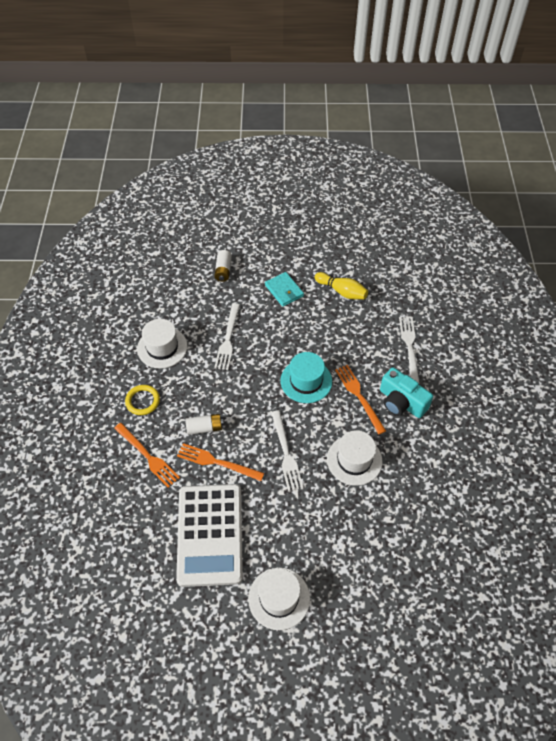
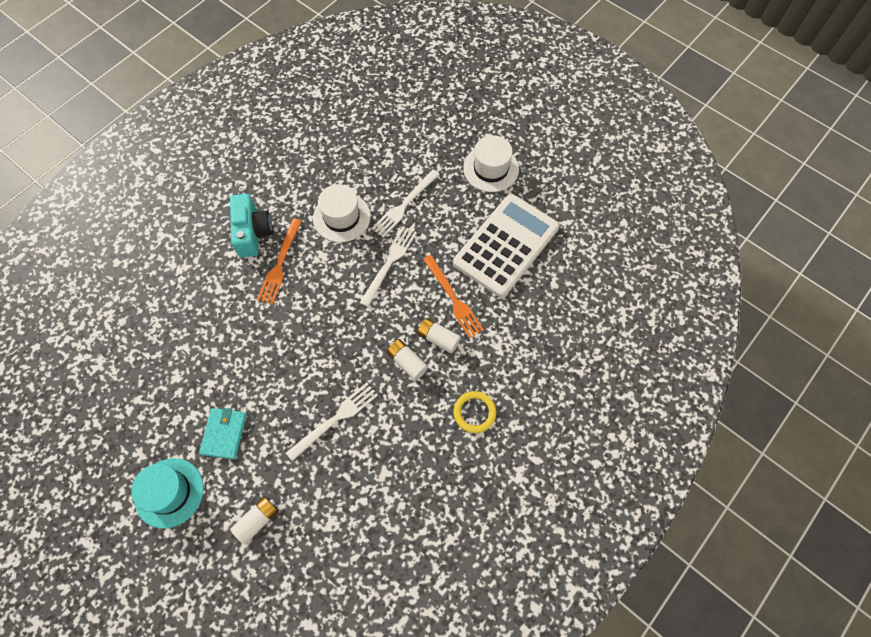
camera: 140 degrees left, 10 degrees up
orange fork [114,423,180,488] -> none
white hat [137,319,187,369] -> none
turquoise hat [281,352,332,403] -> turquoise hat moved to [131,458,204,529]
yellow bowling pin [315,272,368,299] -> none
white fork [399,317,420,384] -> white fork moved to [371,170,440,238]
none -> white battery [387,339,428,380]

